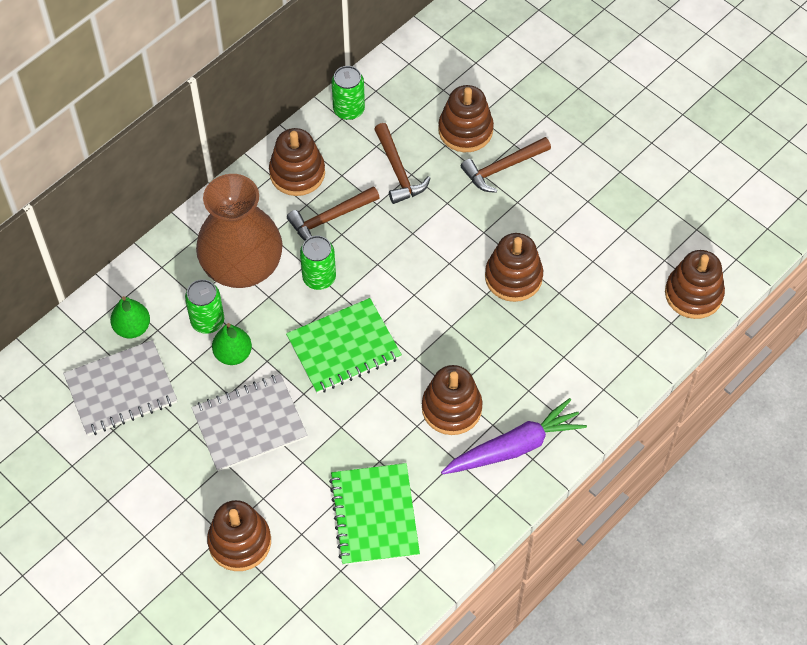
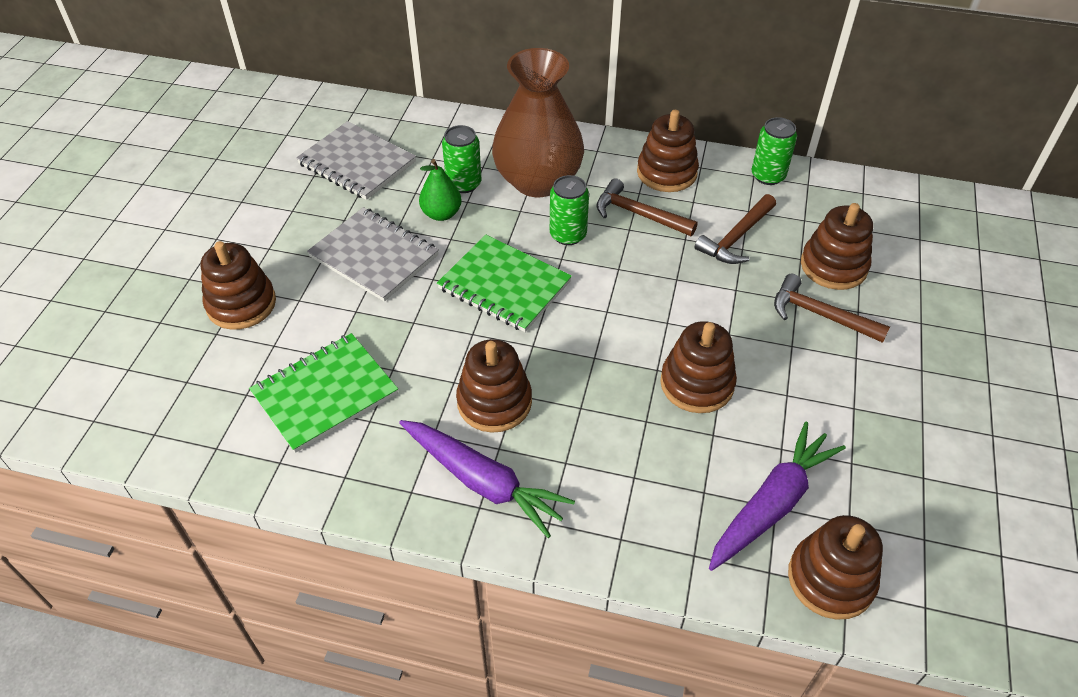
camera: 60 degrees right, 10 degrees down
green pear [110,296,150,338] -> none
none -> purple carrot [709,422,846,571]

